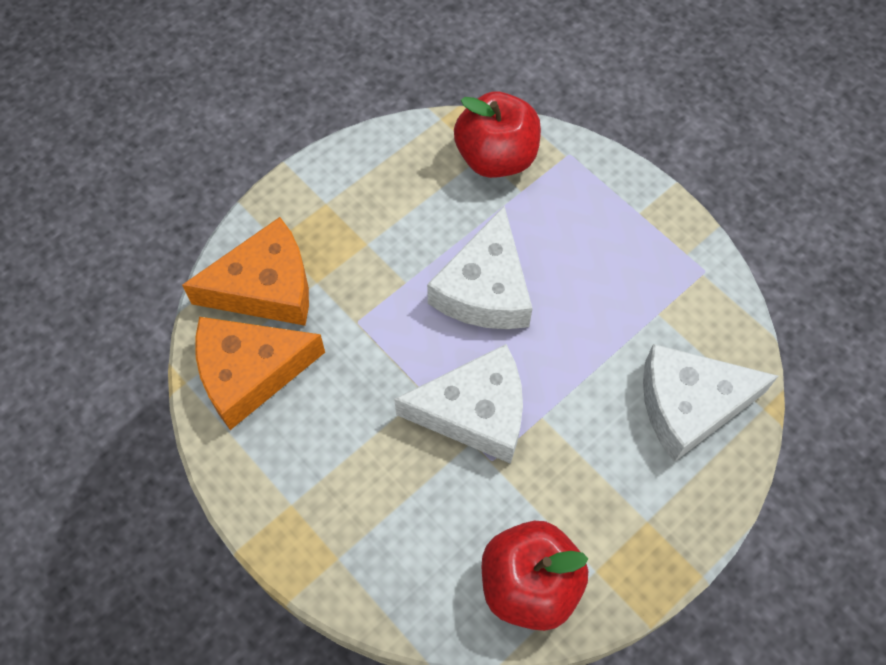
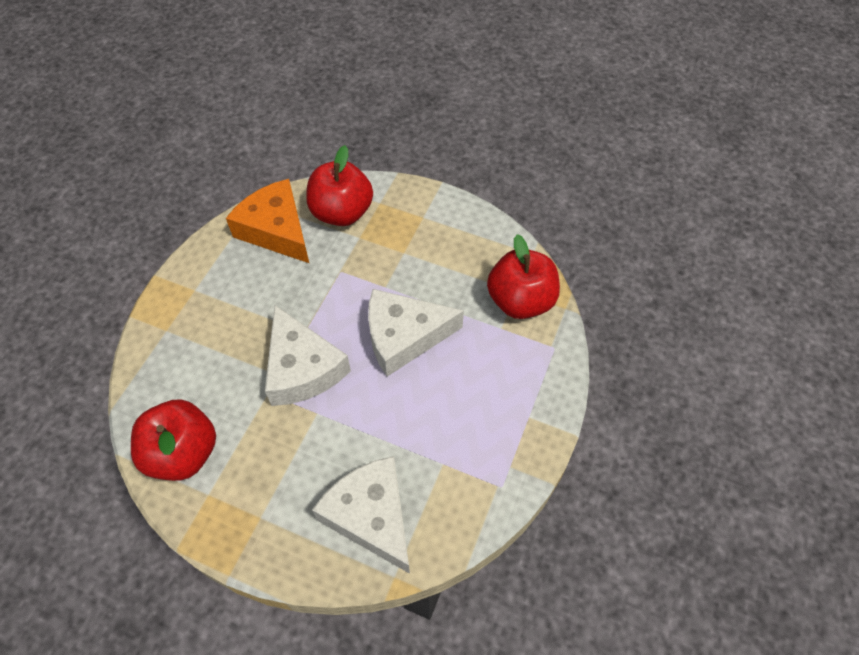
camera: 65 degrees right, 5 degrees down
orange cheese [182,217,309,326] -> red apple [306,145,373,226]

